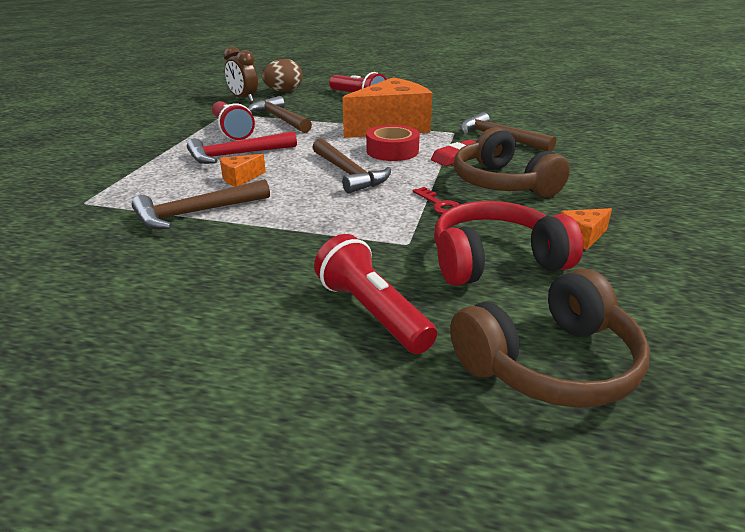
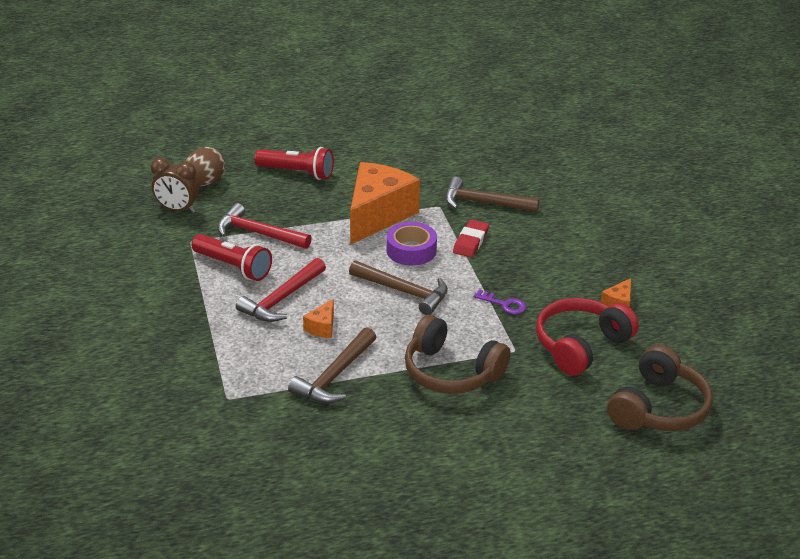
camera: 30 degrees left, 5 degrees up
brown hammer [248,96,312,133] -> red hammer [217,203,312,249]
red flashlight [314,234,437,354] -> none
red tape [366,125,420,161] -> purple tape [386,222,437,266]
red key [413,187,460,214] -> purple key [474,289,526,314]
brown headphones [454,127,570,197] -> brown headphones moved to [405,315,511,394]

